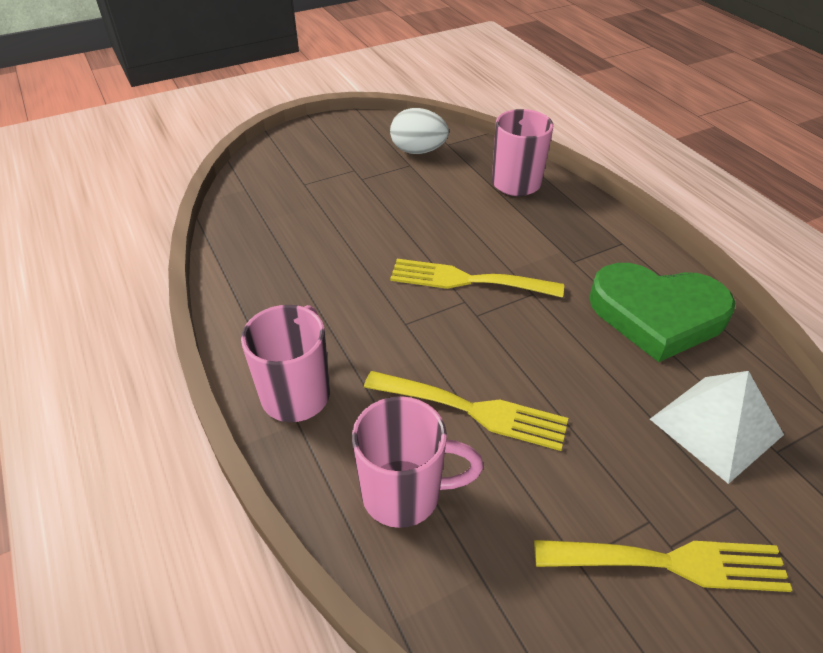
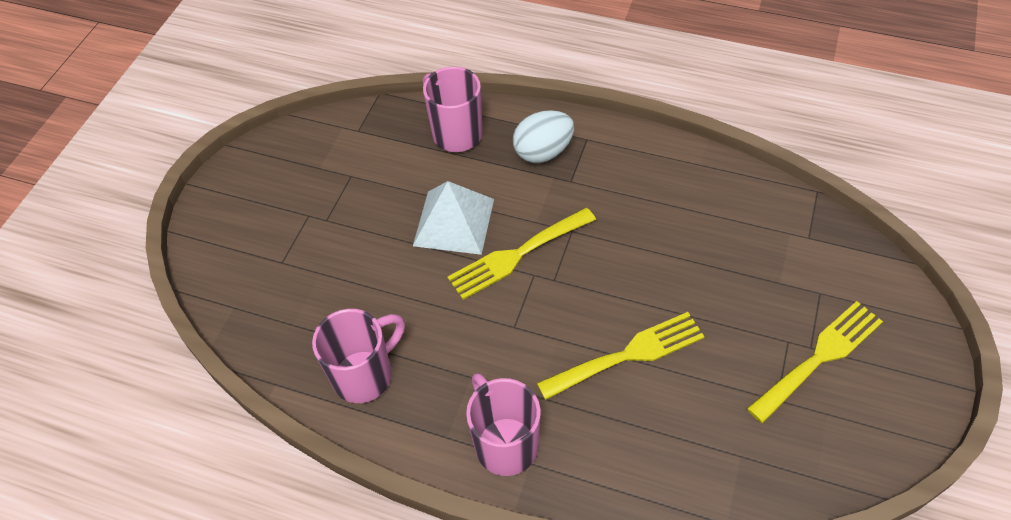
camera: 40 degrees left, 10 degrees up
pink mug [352,396,483,528] -> pink mug moved to [312,309,405,403]
white egg [390,108,449,154] -> white egg moved to [513,110,574,163]
green heart [589,263,735,362] -> none
white pyramid [650,371,784,484] -> white pyramid moved to [413,181,494,255]

